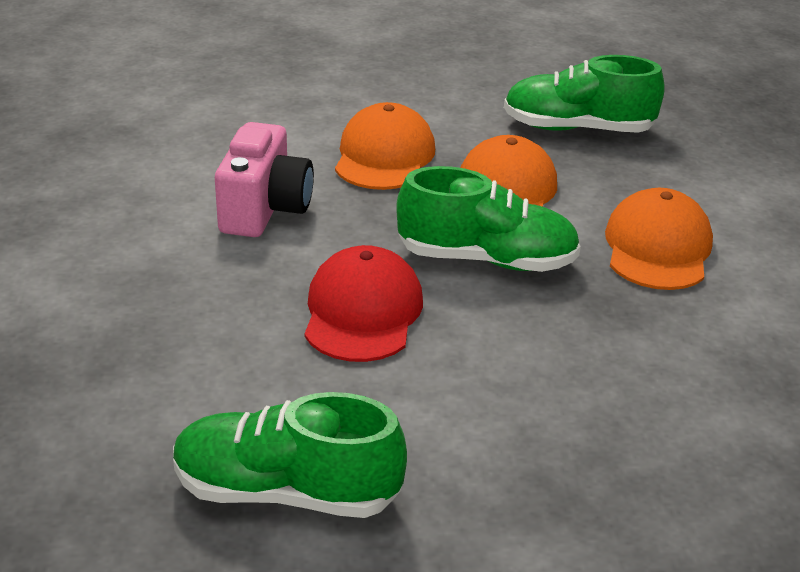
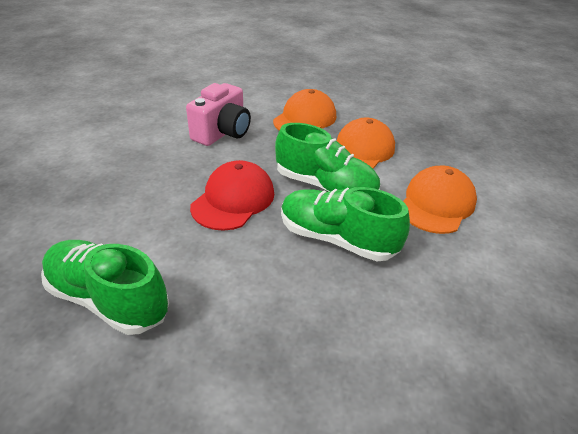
camera: 20 degrees right, 5 degrees up
green shoe [504,55,665,133] -> green shoe moved to [281,187,410,261]

